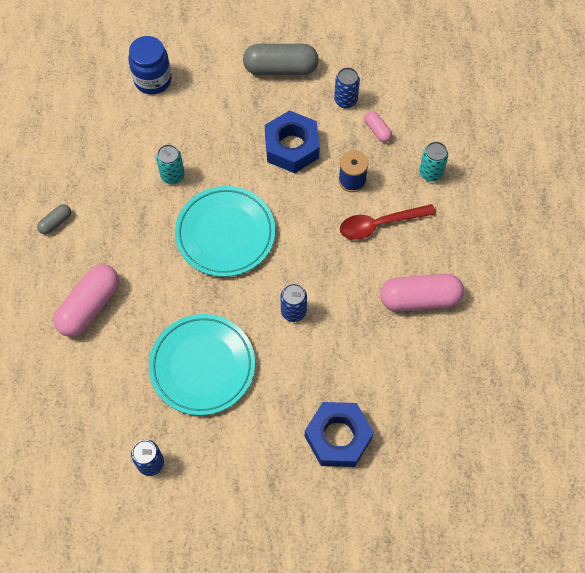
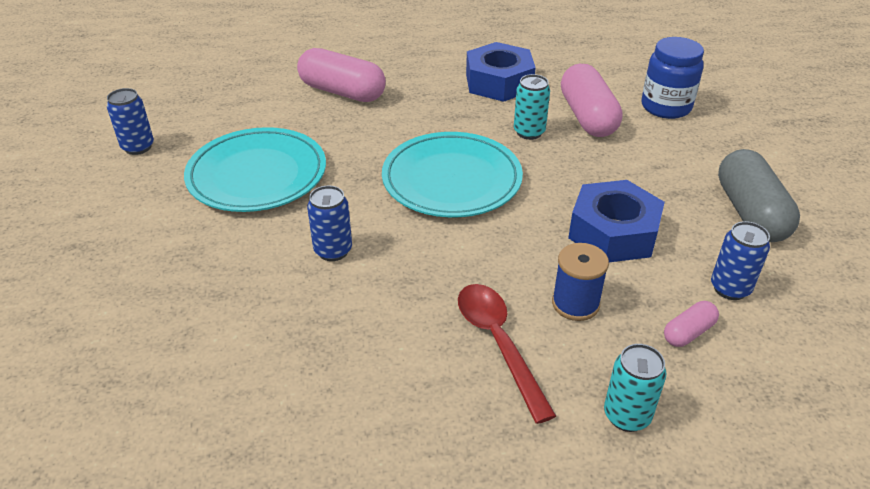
camera: 85 degrees right, 25 degrees down
grey capsule [37,204,71,235] -> none
blue nut [305,402,374,467] -> blue nut moved to [466,42,536,102]
pink capsule [380,274,464,311] -> pink capsule moved to [561,64,623,137]

